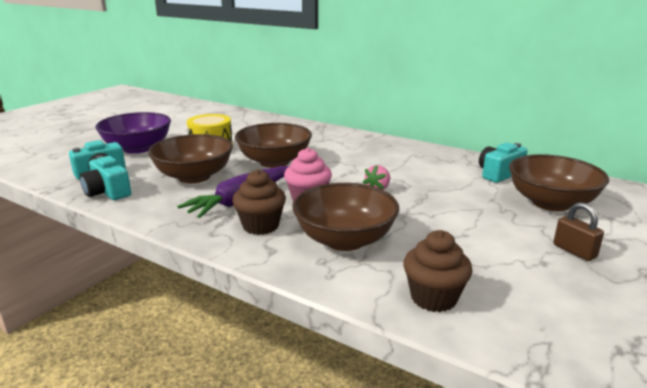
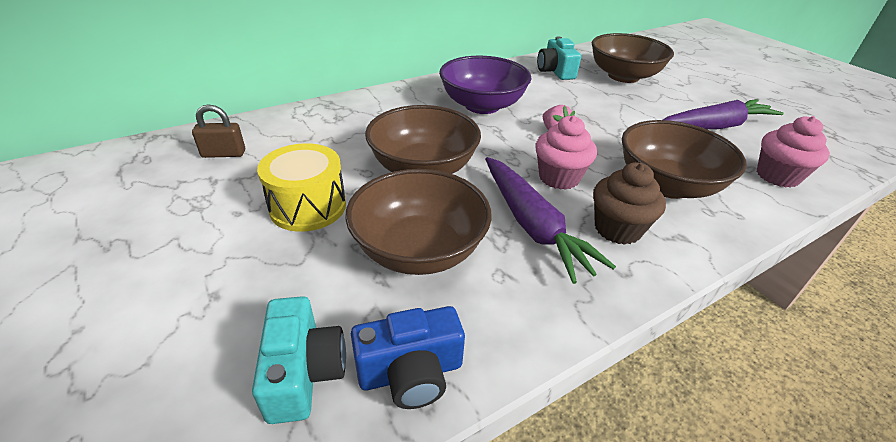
camera: 65 degrees left, 15 degrees up
turquoise camera [80,155,131,200] -> blue camera [351,306,465,409]
purple bowl [95,112,171,154] -> purple bowl moved to [439,56,532,114]
brown cupcake [403,230,473,312] -> pink cupcake [757,116,830,188]
brown padlock [553,202,604,261] -> brown padlock moved to [192,104,245,158]
none -> purple carrot [663,99,784,130]

